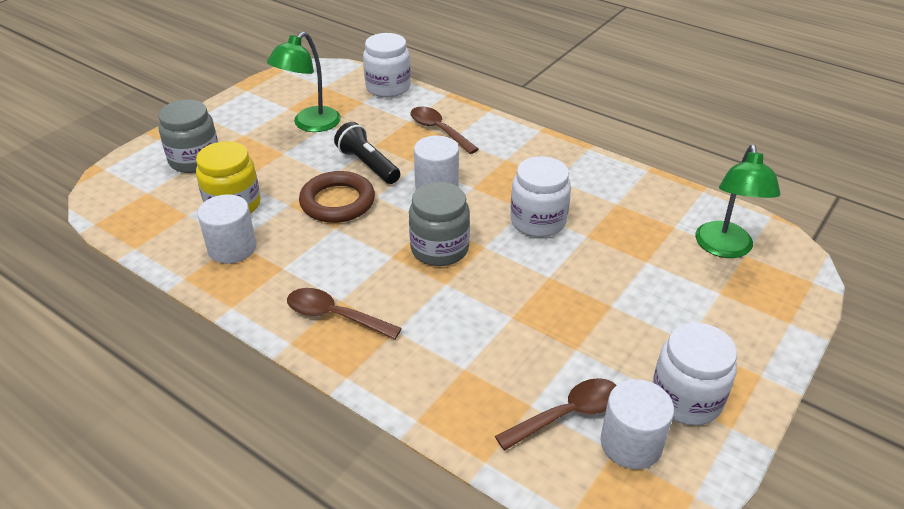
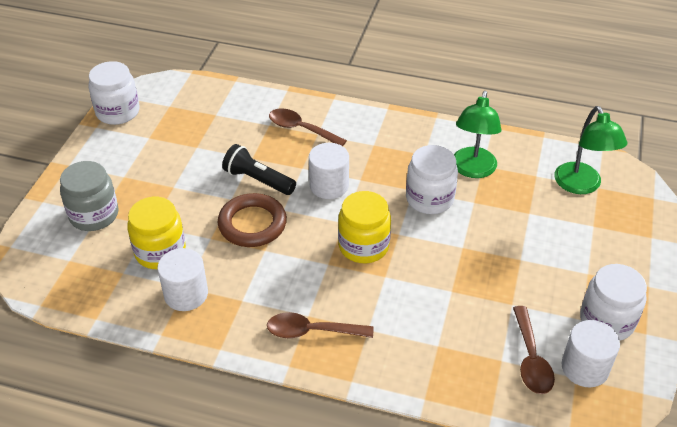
camera: 20 degrees left, 5 degrees up
green lamp [267,32,341,132] -> green lamp moved to [454,91,502,178]
white jar [363,33,411,98] -> white jar moved to [88,61,140,125]
grey jar [409,182,470,266] -> yellow jar [338,191,391,263]
brown spoon [495,378,617,451] -> brown spoon turned 135 degrees clockwise [513,306,555,394]

